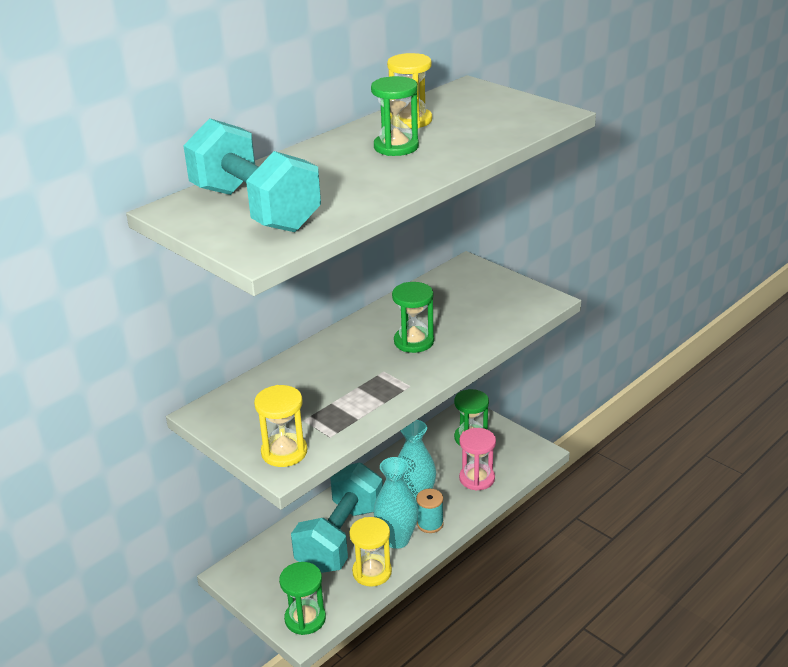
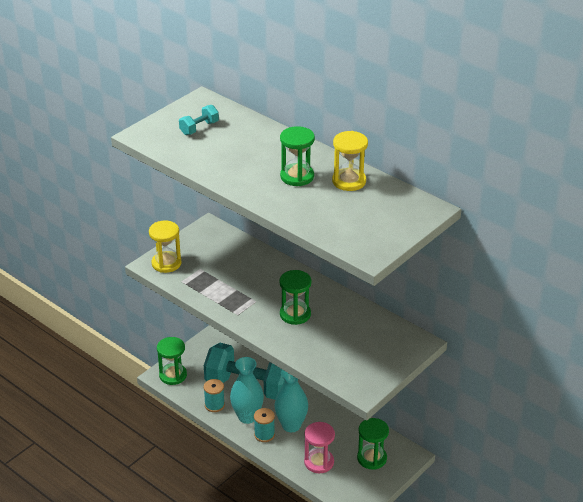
camera: 85 degrees right, 5 degrees up
turquoise dumbbell [183,118,321,232] -> turquoise dumbbell [179,105,219,135], size x0.41
yellow hourglass [349,517,392,587] -> turquoise spool [204,379,225,412]

